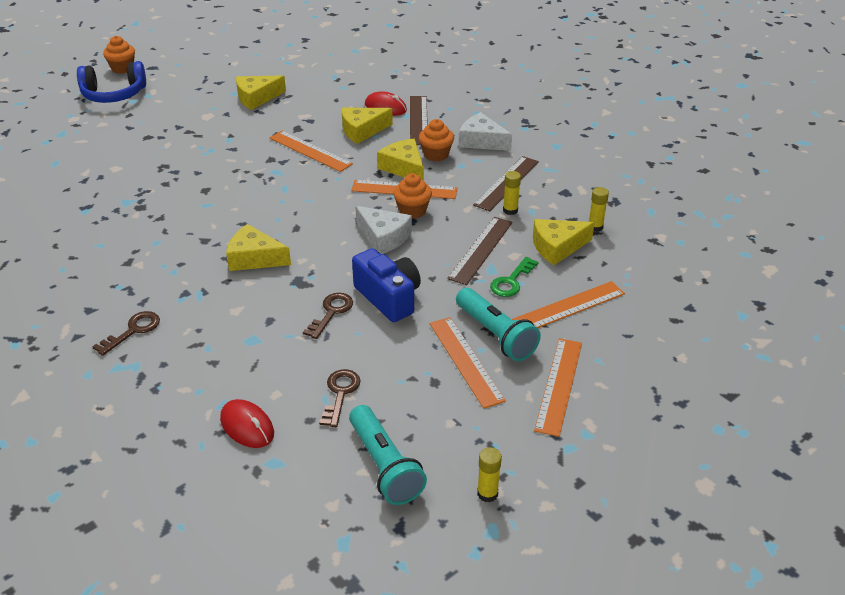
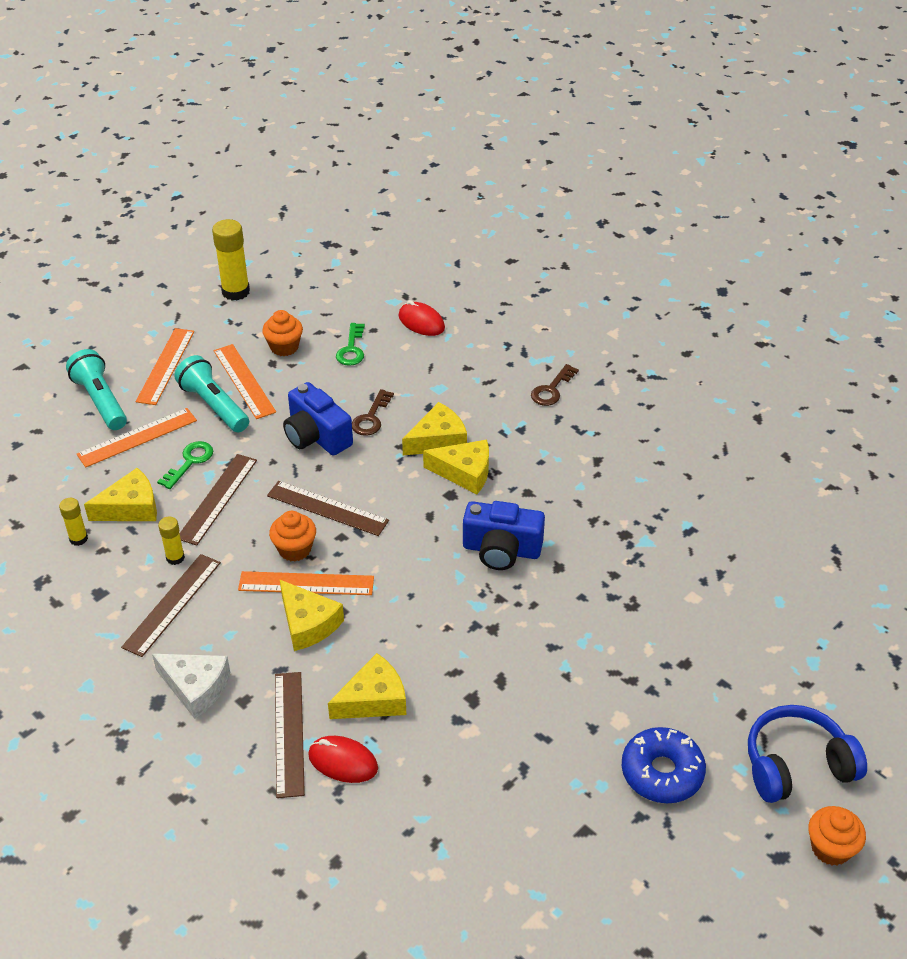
camera: 175 degrees right, 5 degrees up
yellow cheese [236,75,286,110] -> yellow cheese moved to [402,402,467,455]
orange ruler [270,131,353,172] -> none
brown key [319,369,361,427] -> green key [336,323,365,366]
turquoise flashlight [349,405,427,505] -> turquoise flashlight moved to [66,349,127,430]
white cheese [355,206,412,254] -> brown ruler [267,481,389,536]
orange cupcake [419,119,454,161] -> orange cupcake moved to [262,310,303,356]
yellow glue stick [477,447,502,503] -> yellow glue stick [212,219,250,301], size x1.84
none -> blue camera [463,501,545,570]
none -> blue donut [622,727,706,803]

